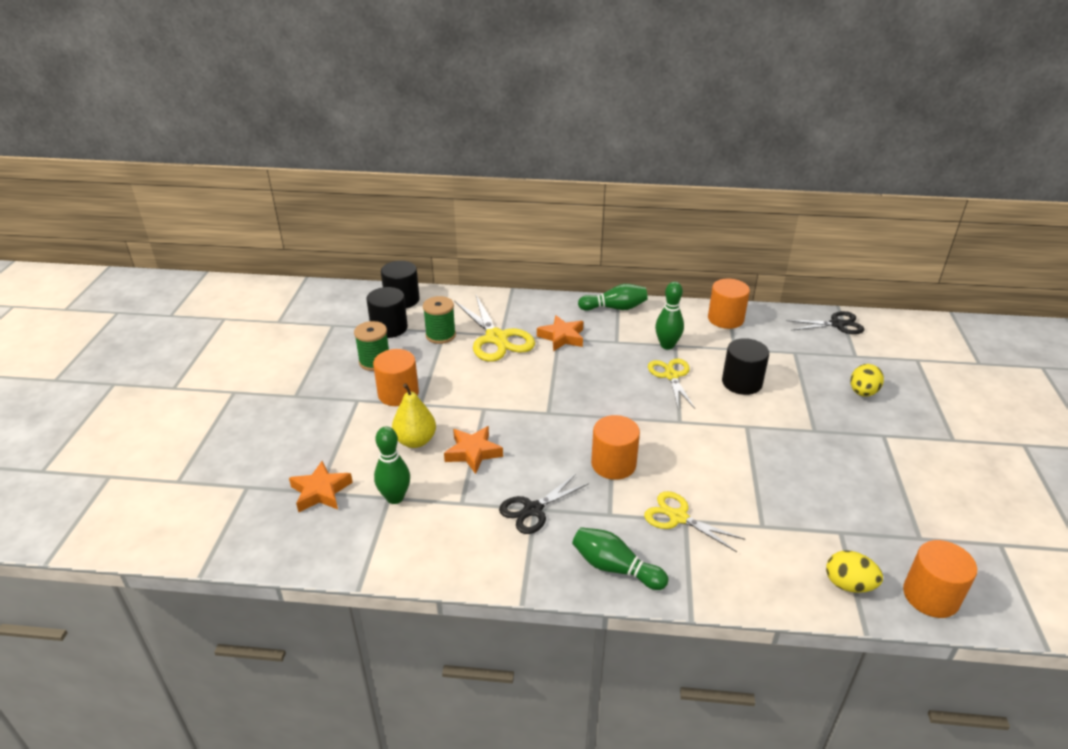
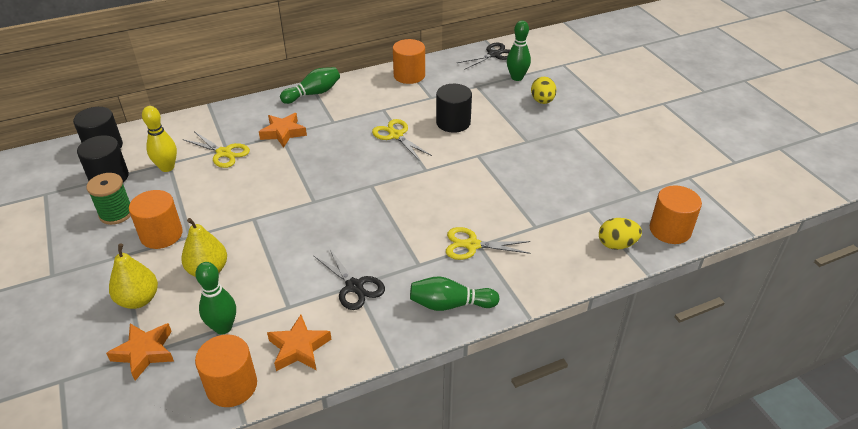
camera: 30 degrees left, 5 degrees up
green spool [423,296,456,344] -> yellow bowling pin [142,106,177,172]
orange star [444,426,503,474] -> orange star moved to [267,315,331,371]
yellow scissors [454,295,535,362] -> yellow scissors [183,131,250,168], size x0.64
black scissors [499,474,589,534] -> black scissors turned 60 degrees counterclockwise [313,248,385,310]
orange cylinder [591,415,640,480] -> orange cylinder moved to [195,334,257,407]
green bowling pin [655,282,684,349] -> green bowling pin moved to [507,20,531,81]
none -> yellow pear [109,244,158,309]

